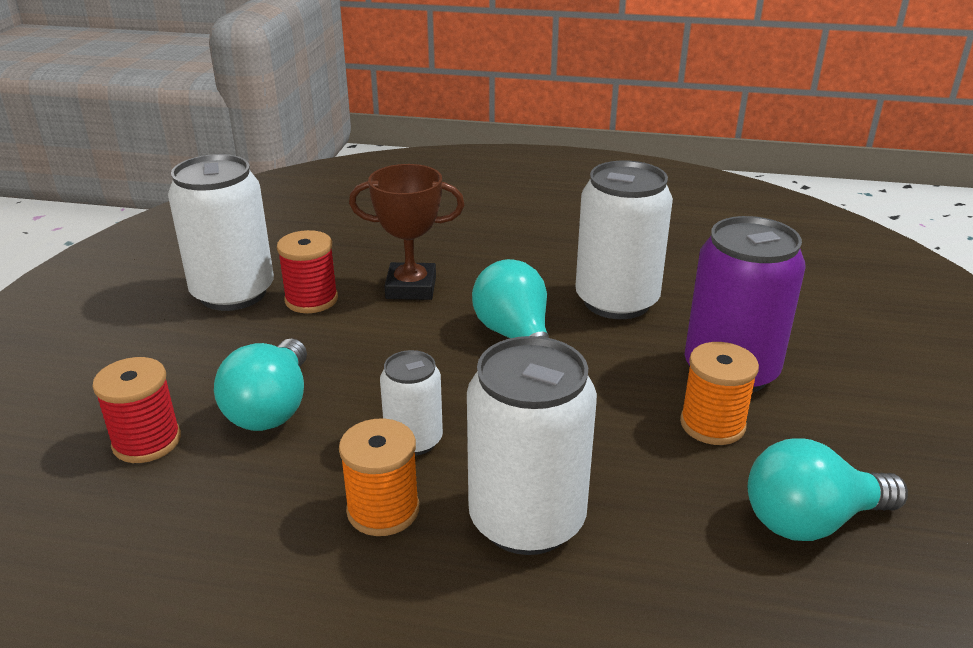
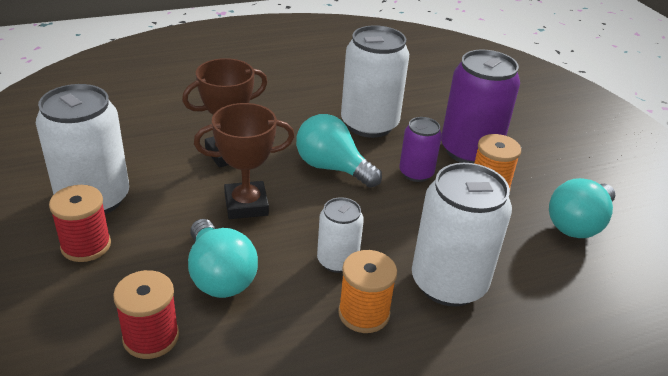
camera: 35 degrees left, 5 degrees up
red spool [277,230,338,313] -> red spool moved to [49,185,111,262]
none -> brown trophy [194,103,295,219]
none -> purple can [399,117,442,182]

